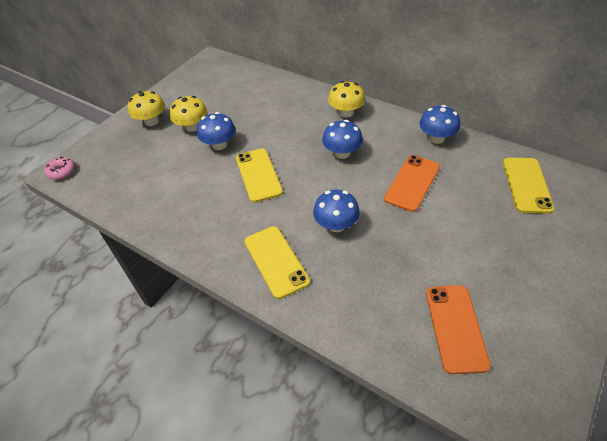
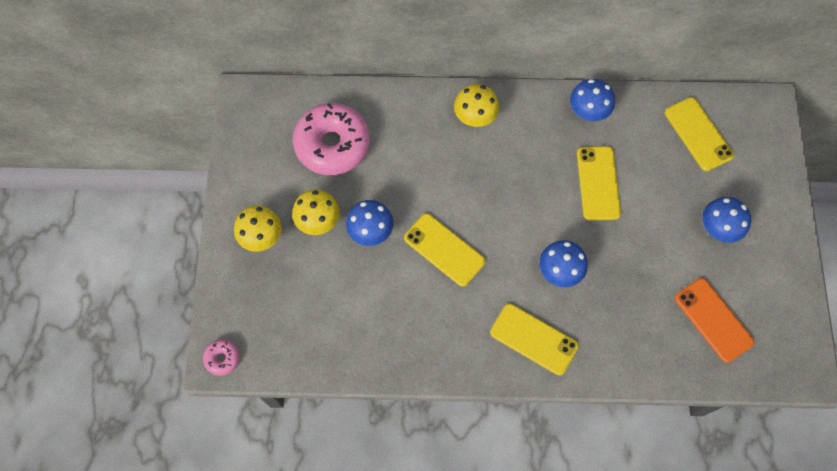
camera: 35 degrees left, 20 degrees up
blue mushroom [322,120,363,159] -> blue mushroom moved to [702,197,751,243]
orange phone [384,155,440,212] -> yellow phone [577,146,621,220]
none -> pink donut [293,103,370,175]

